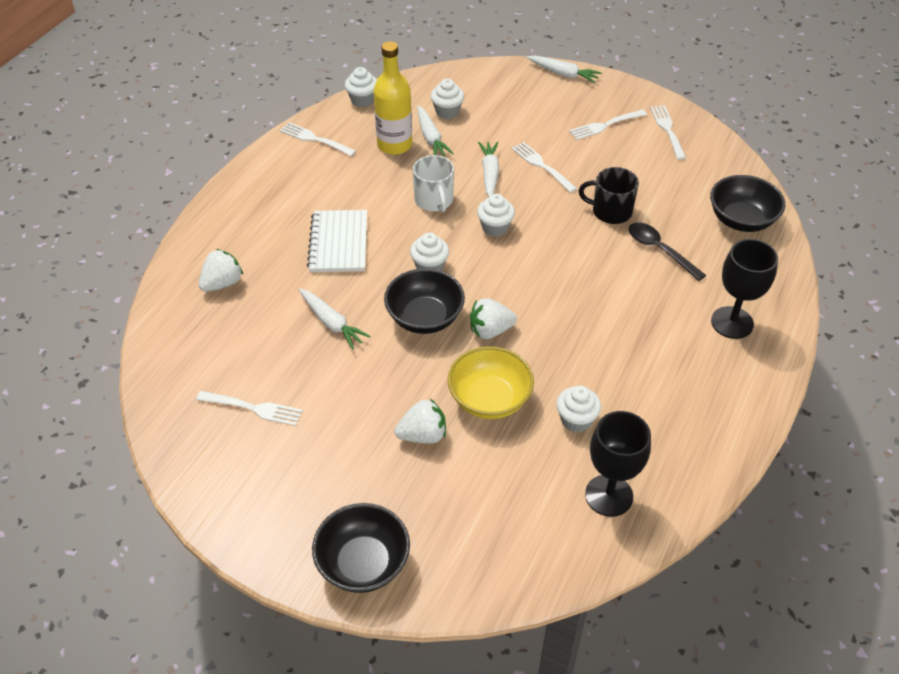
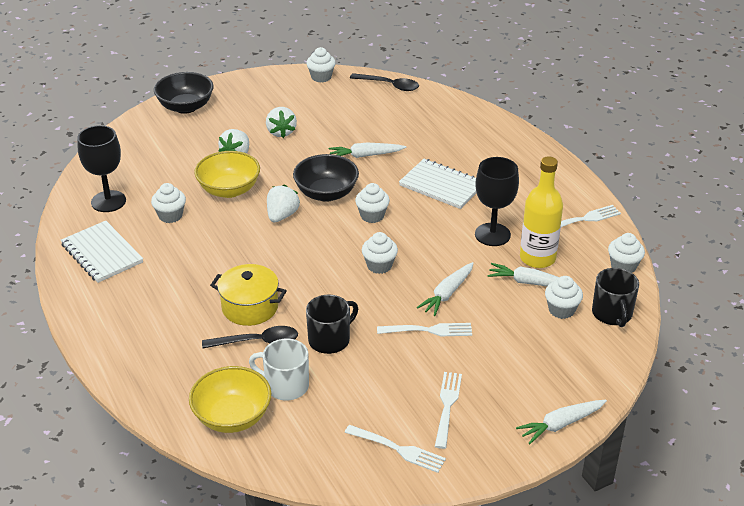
camera: 125 degrees right, 10 degrees down
white fork [196,391,303,426] -> none
white strawberry [199,249,243,292] -> white strawberry moved to [266,107,297,138]
white mug [413,155,454,212] -> white mug moved to [249,338,309,401]
white carrot [478,142,499,197] -> white carrot turned 90 degrees clockwise [417,262,473,316]
black bowl [710,175,785,232] -> yellow bowl [189,366,271,433]
black goblet [711,239,778,339] -> black goblet moved to [475,157,519,246]
none -> white notebook [61,221,143,283]
none -> yellow pot [210,264,287,326]
none -> white cupcake [306,47,336,83]
none -> black spoon [350,73,419,91]
none -> black mug [592,268,639,327]

